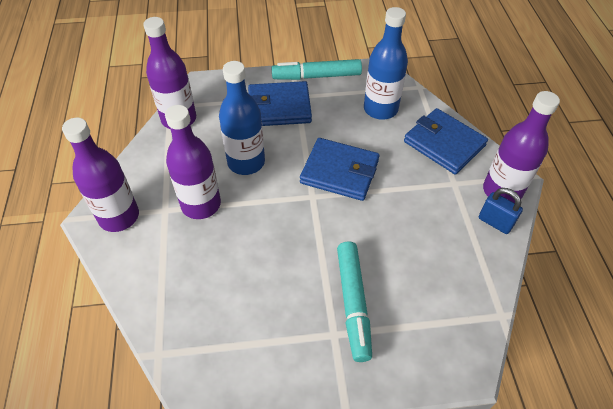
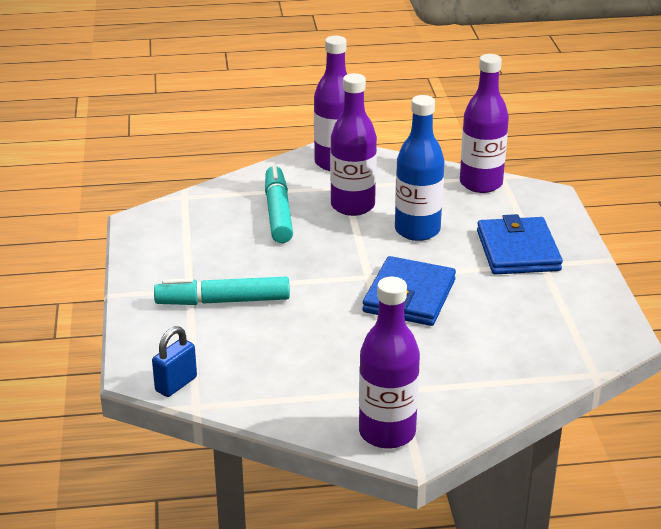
camera: 90 degrees right, 20 degrees down
turquoise marker [271,59,362,80] -> turquoise marker moved to [265,165,293,243]
blue bottle [364,7,408,120] -> none
blue wallet [404,108,488,175] -> none
blue padlock [479,188,523,234] -> blue padlock moved to [152,326,197,397]

